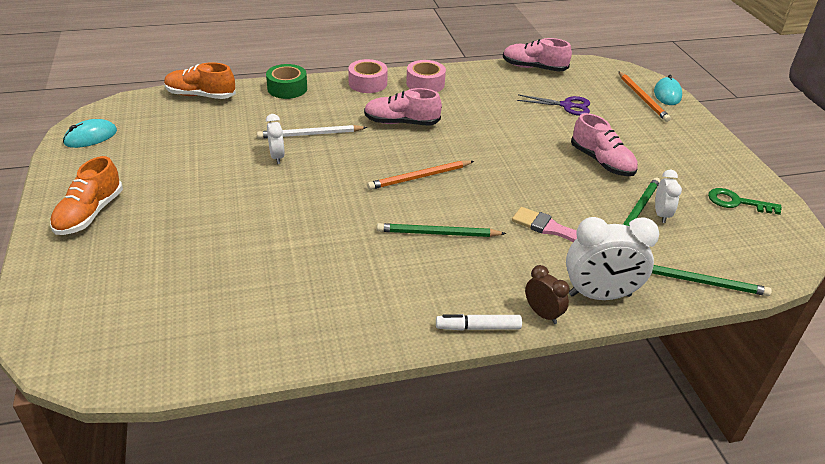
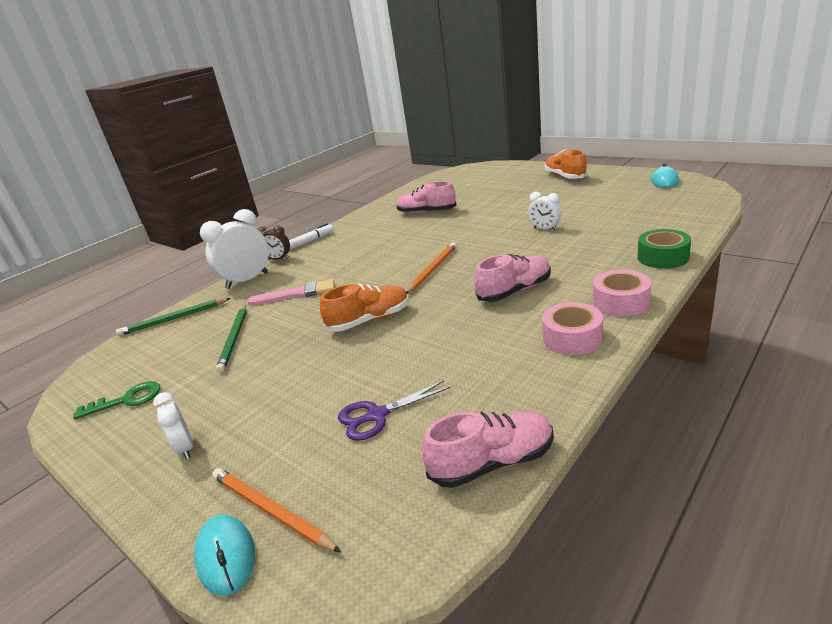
camera: 150 degrees right, 10 degrees down
orange shoe [164,62,236,99] -> orange shoe moved to [320,284,409,332]
white pencil [257,125,367,139] -> none
green pencil [377,223,506,237] -> none
pink shoe [571,113,638,176] -> pink shoe moved to [396,181,457,214]
white clock [655,170,682,223] -> white clock moved to [153,392,193,459]

